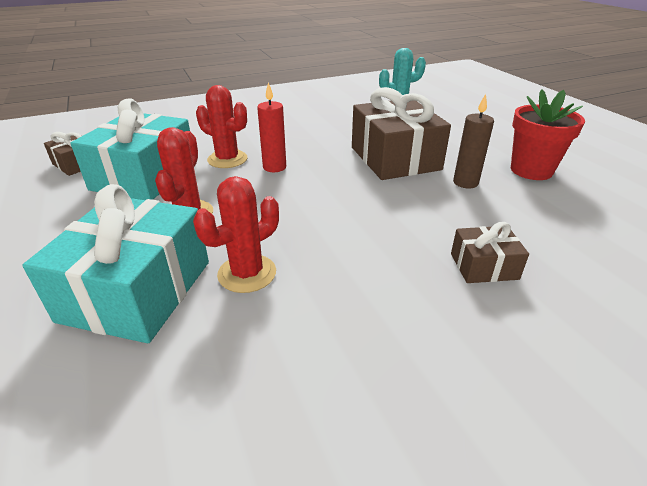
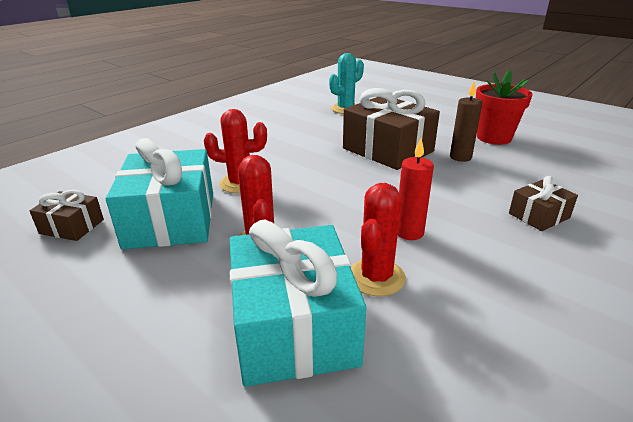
camera: 25 degrees left, 5 degrees down
red candle [257,82,286,172] -> red candle moved to [398,138,434,240]

